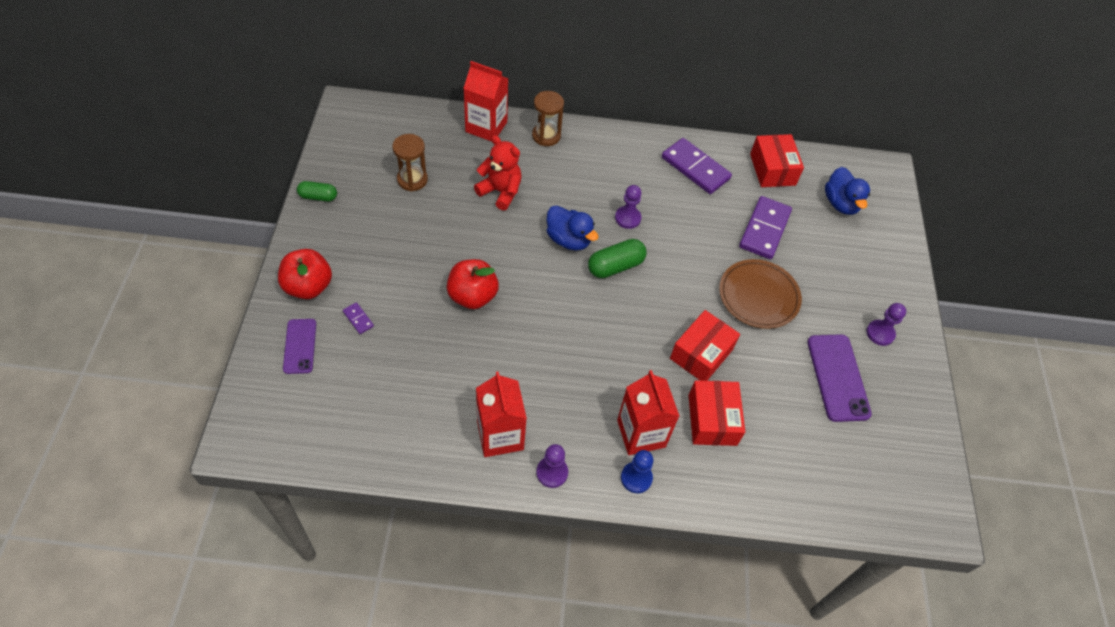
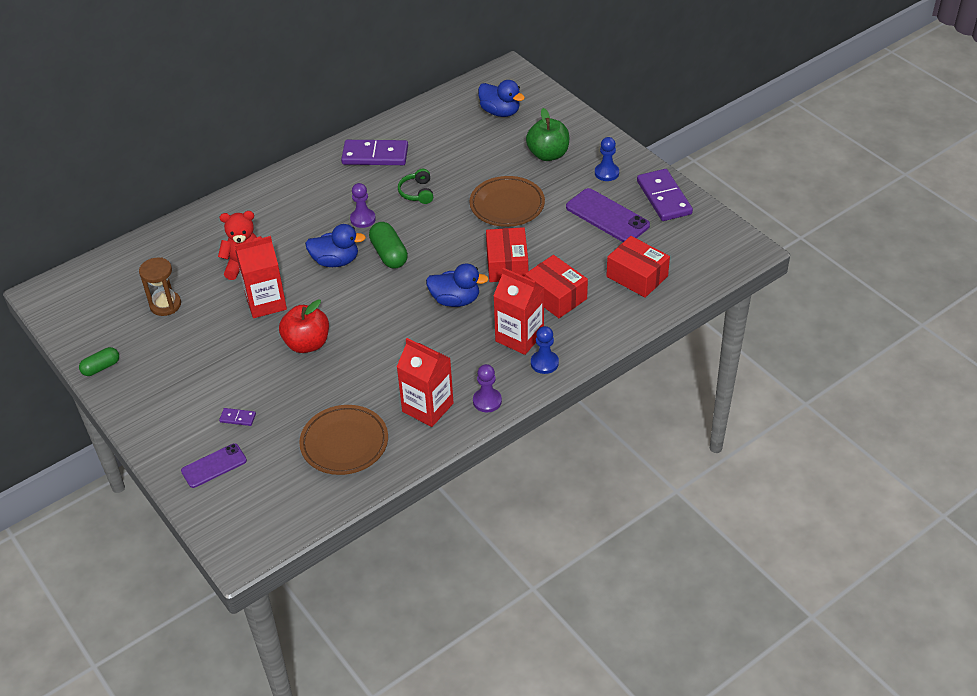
camera: 35 degrees left, 10 degrees down
red apple [278,249,332,299] -> none
purple phone [283,319,316,374] -> purple phone turned 75 degrees counterclockwise [181,443,247,488]
red carton [464,61,509,142] -> red carton moved to [235,236,287,318]
brown hourglass [532,91,564,146] -> none
green capsule [588,239,647,278] -> green capsule turned 45 degrees counterclockwise [369,222,408,269]
purple domino [739,196,792,259] -> purple domino moved to [637,169,693,221]
red box [750,134,804,187] -> red box moved to [606,236,670,298]
purple pawn [866,303,906,346] -> blue pawn [595,137,619,181]
none -> brown plate [299,405,388,475]
none -> green headphones [398,169,433,204]
none -> blue duck [426,263,489,307]
none -> green apple [526,108,569,161]

